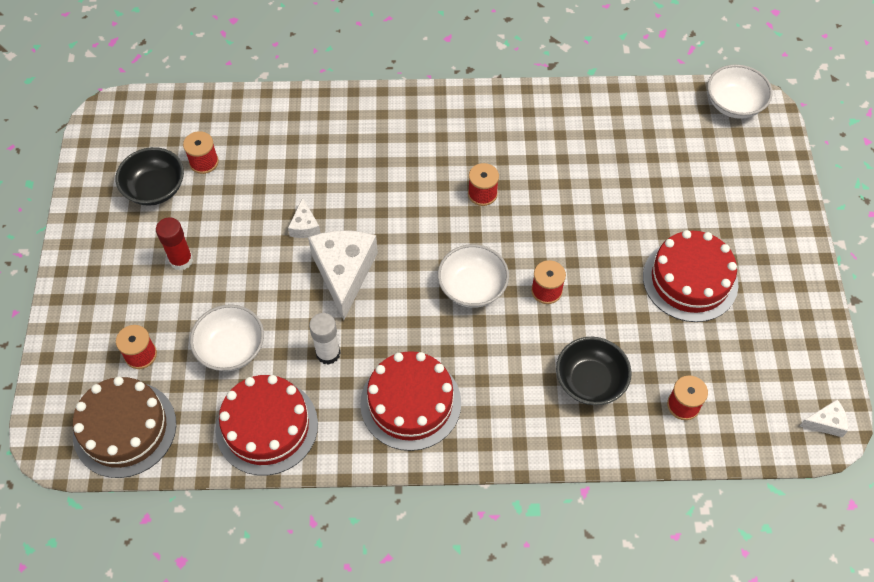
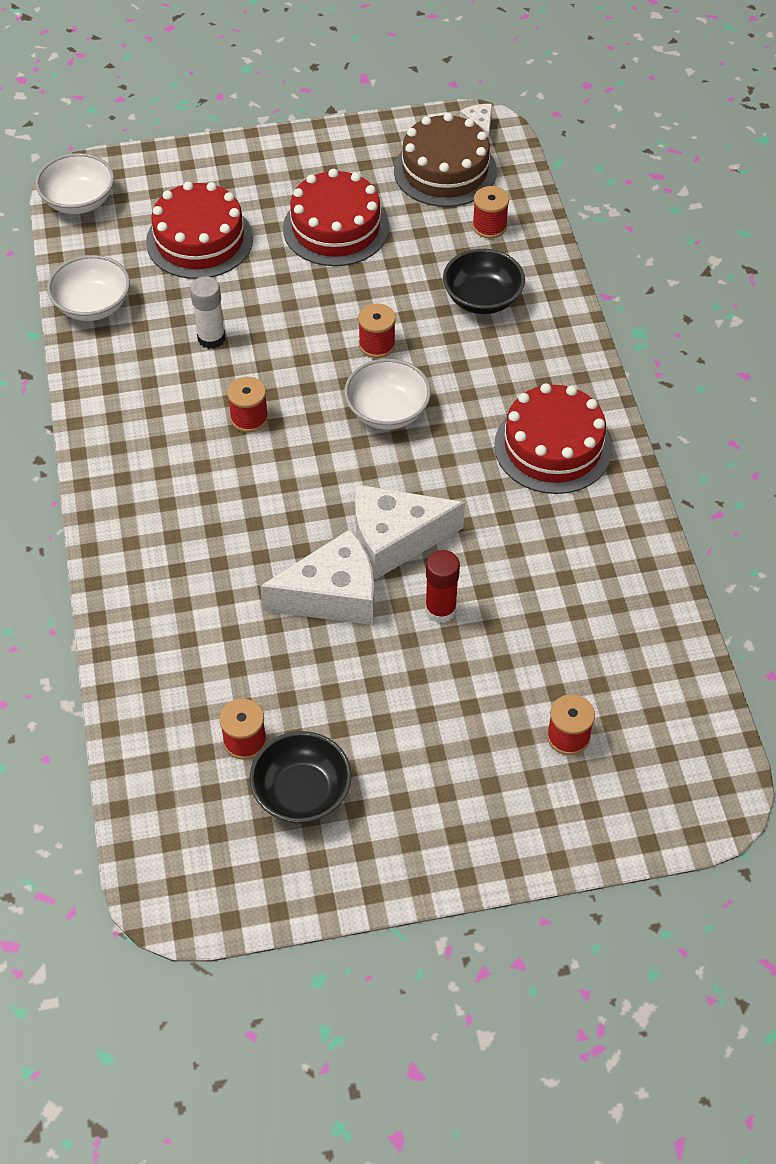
camera: 100 degrees left, 5 degrees down
brown cake [73,376,176,478] -> brown cake moved to [394,113,497,207]
red glue stick [156,217,193,271] -> red glue stick moved to [425,550,460,623]
white bowl [190,304,264,371] -> white bowl moved to [47,255,130,321]
red cake [215,375,318,476] -> red cake moved to [146,182,253,279]
white cheese [288,198,320,238] -> white cheese [260,529,375,625], size x2.11
white glue stick [309,313,341,365] -> white glue stick moved to [190,276,225,349]

